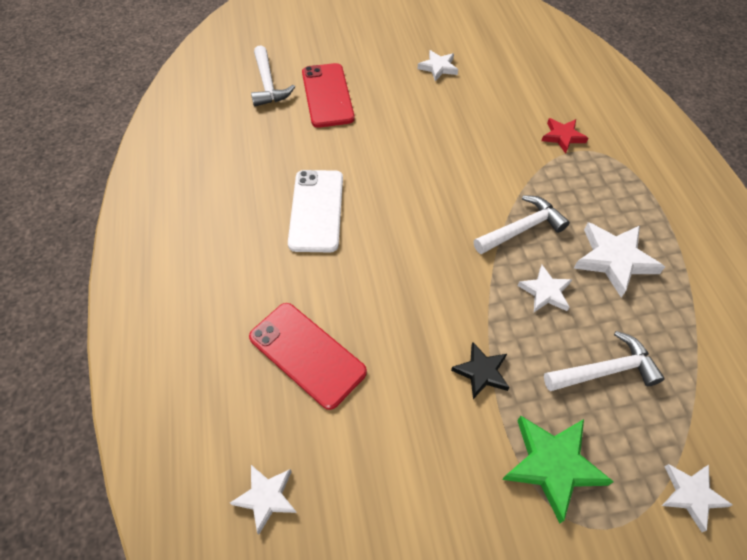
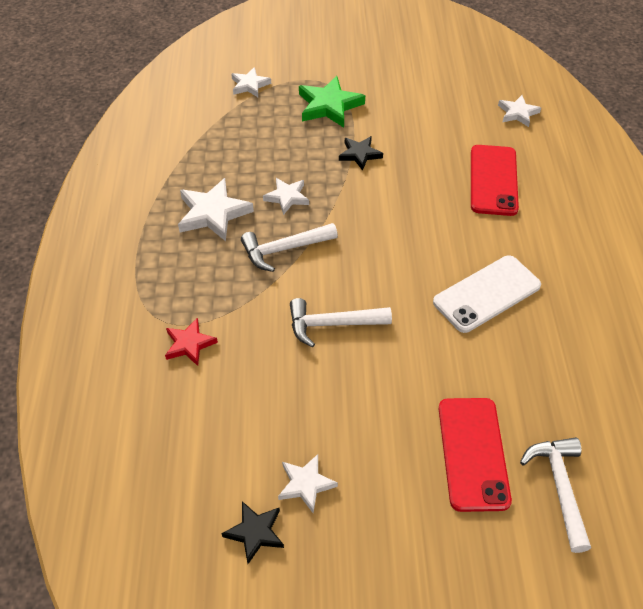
camera: 170 degrees left, 5 degrees down
red phone [249,303,367,410] -> red phone turned 45 degrees clockwise [471,145,519,216]
white phone [288,170,343,252] -> white phone turned 45 degrees clockwise [433,255,541,333]
white hammer [544,331,665,391] -> white hammer moved to [290,298,392,347]
none -> black star [221,501,284,564]

